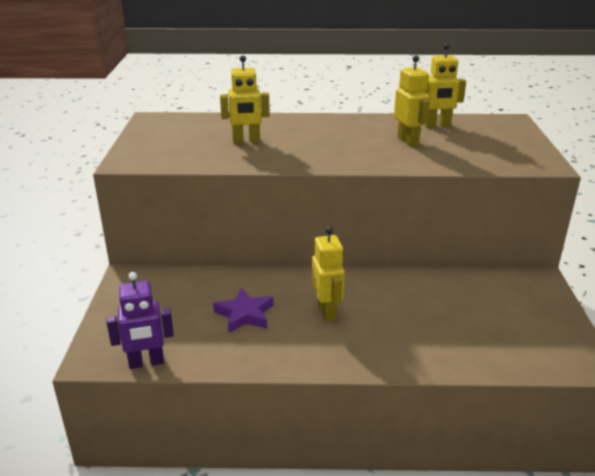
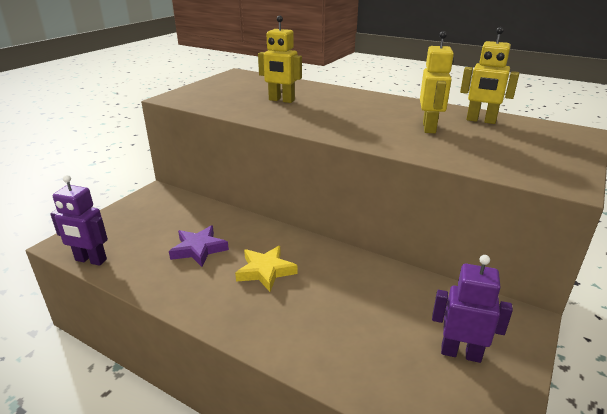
camera: 30 degrees right, 0 degrees up
yellow robot [312,227,345,321] -> yellow star [235,246,298,292]
none -> purple robot [432,255,513,363]

